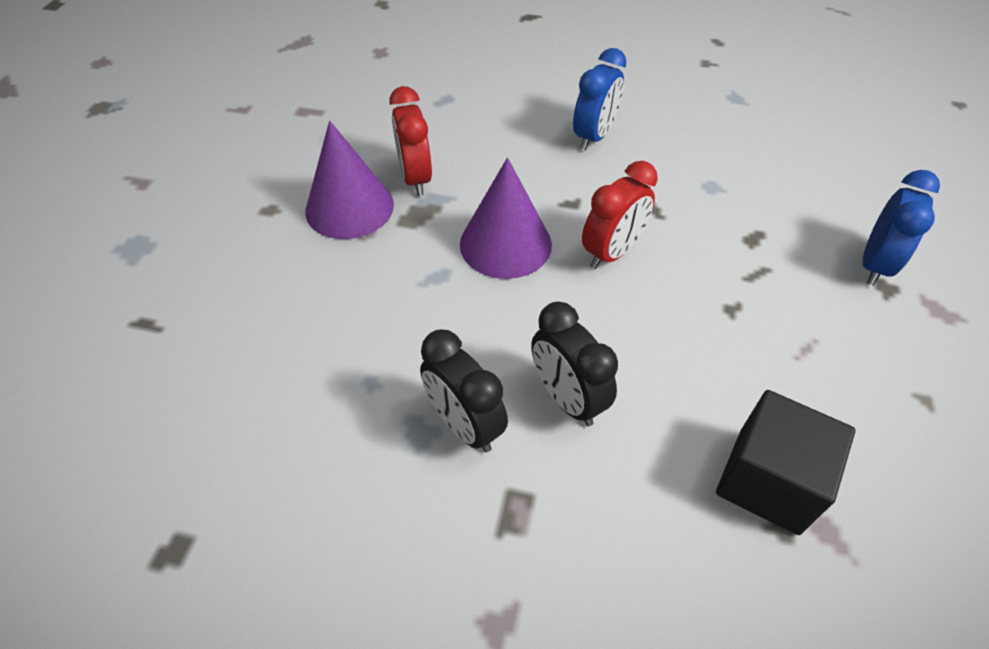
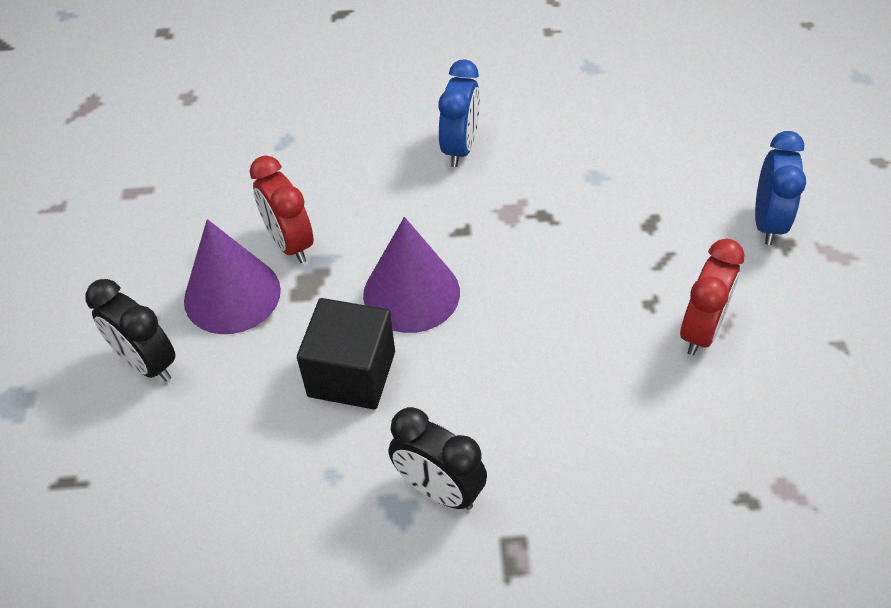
camera: 15 degrees left, 0 degrees up
black clock [531,302,618,426] -> black clock moved to [85,279,176,382]
red clock [582,161,658,269] -> red clock moved to [680,239,745,355]
black cube [716,390,855,535] -> black cube moved to [297,298,395,409]

